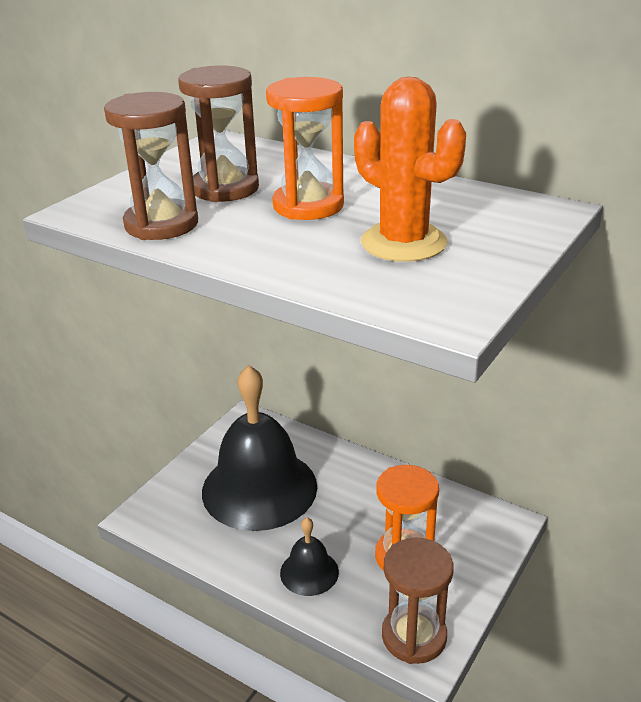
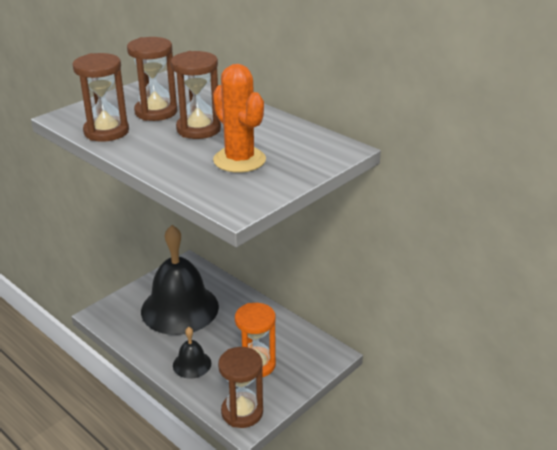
camera: 10 degrees right, 0 degrees up
orange hourglass [266,77,344,220] -> brown hourglass [171,51,221,139]

